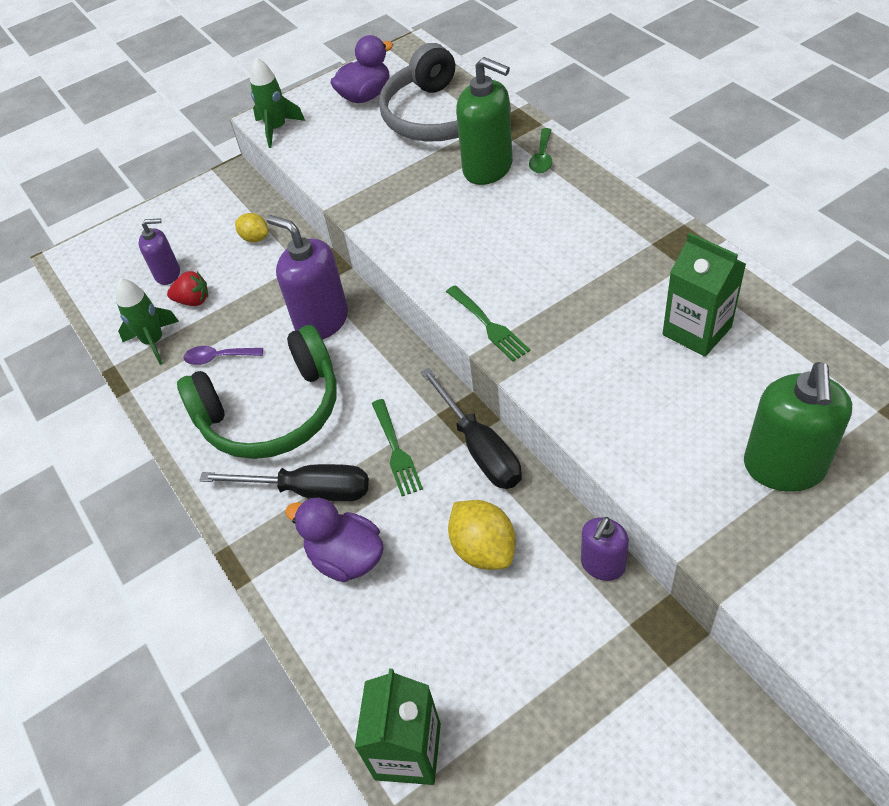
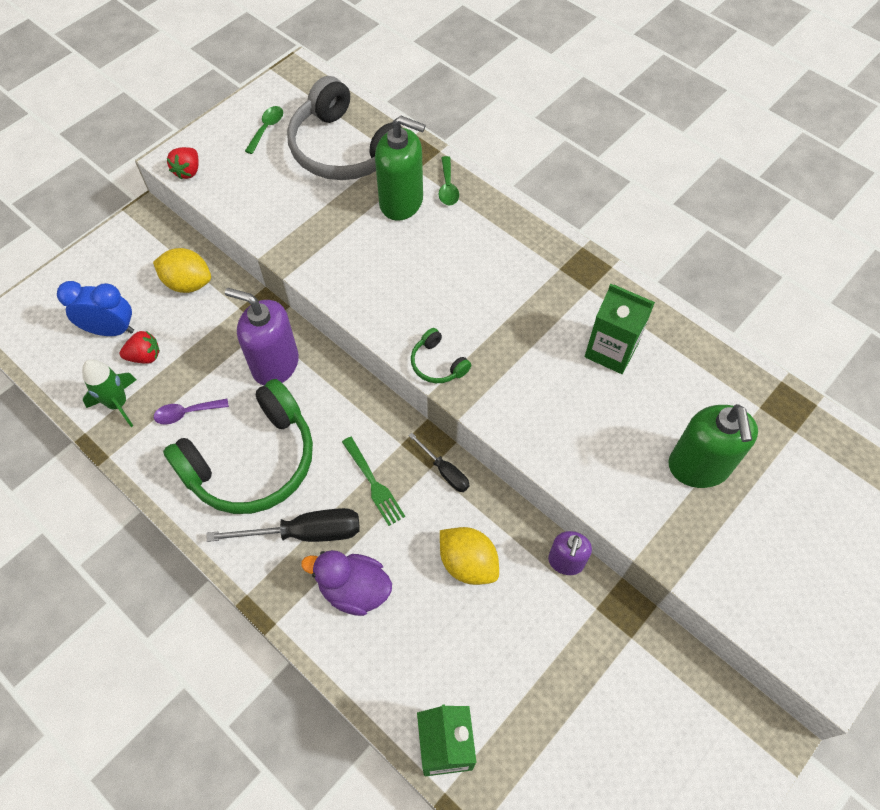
camera: 20 degrees left, 10 degrees up
purple soap dispenser [139,218,180,285] -> blue clock [57,281,134,336]
yellow lemon [235,213,268,242] -> yellow lemon [153,248,211,293], size x1.60
green rocket [250,57,305,148] -> red strawberry [167,147,198,180]
purple duck [330,35,393,103] -> green spoon [245,106,283,154]
black screwdriver [421,368,522,489] -> black screwdriver [408,433,470,492], size x0.57
green fork [446,286,530,362] -> green headphones [411,328,471,383]

